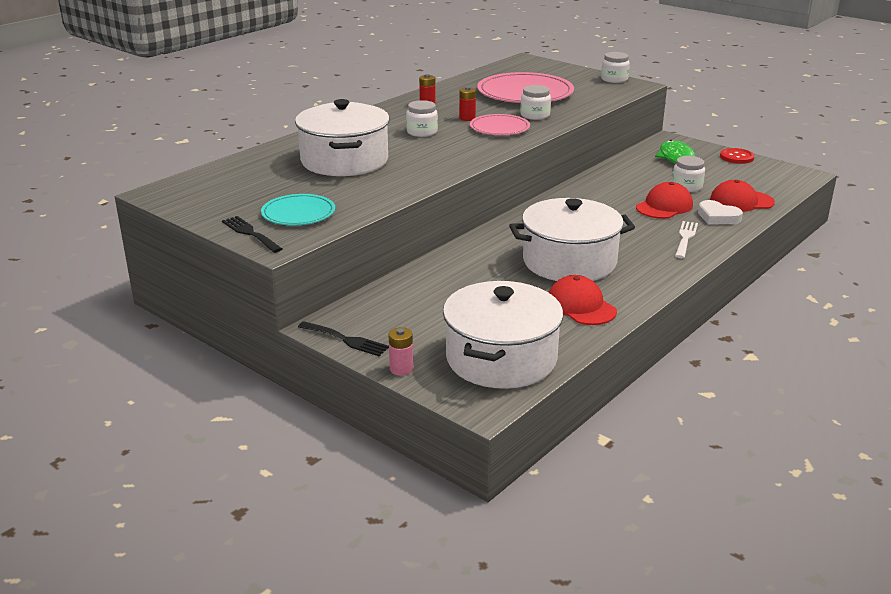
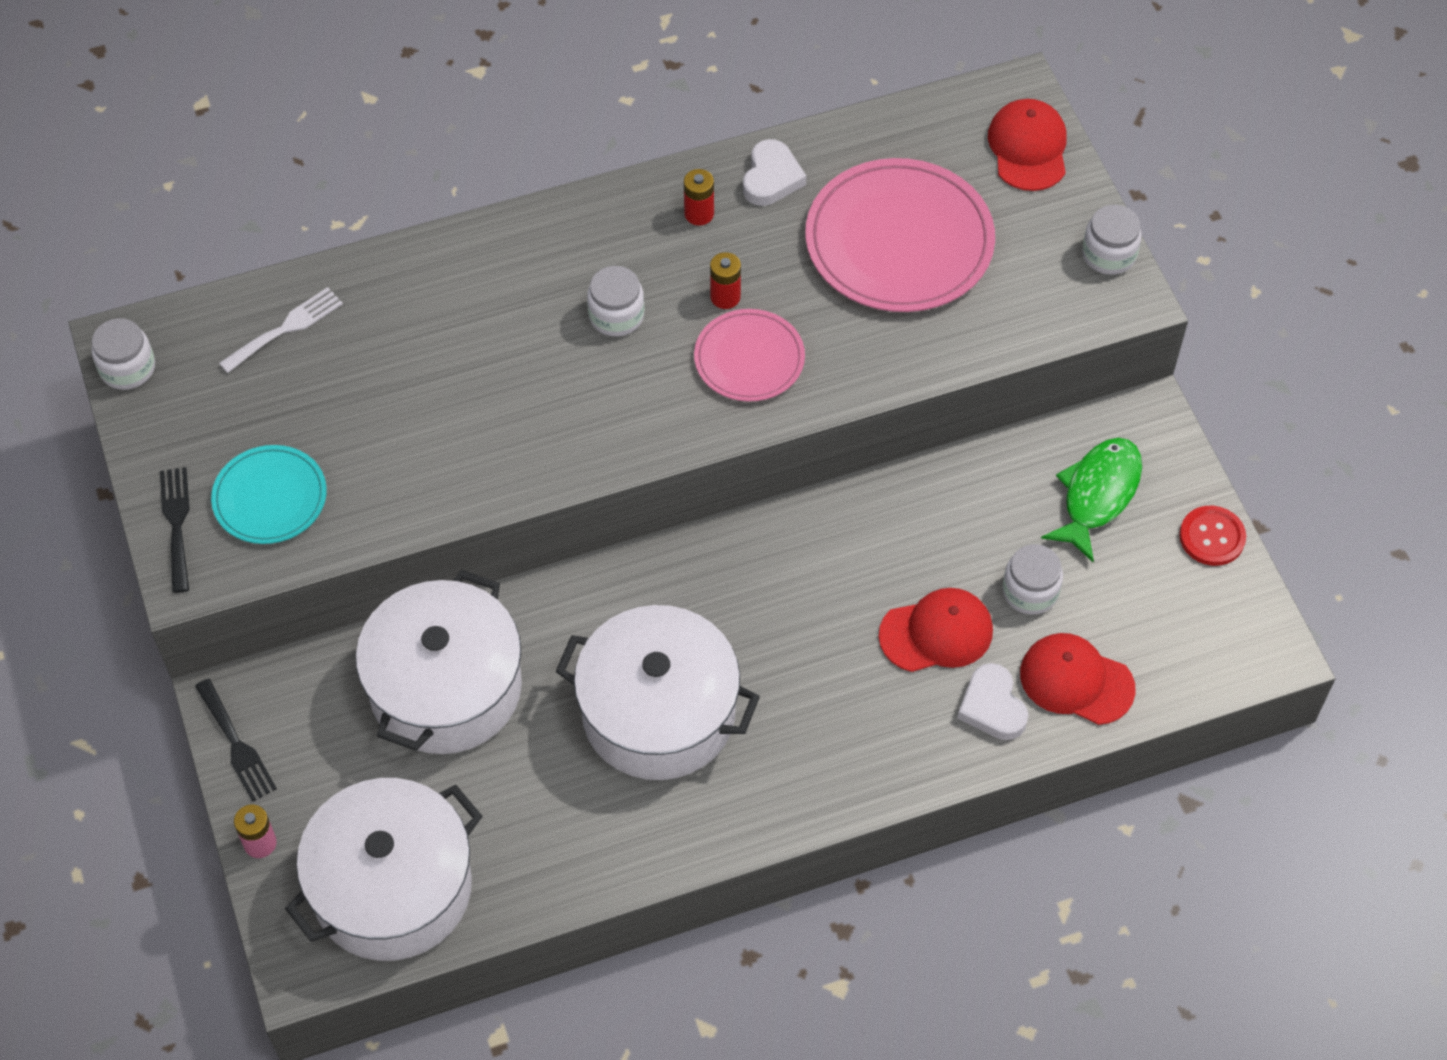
camera: 30 degrees right, 30 degrees up
white pot [295,99,390,176] -> white pot moved to [356,570,522,754]
white jar [520,85,551,120] -> white jar moved to [91,318,155,390]
red cap [548,275,617,325] -> red cap moved to [988,99,1067,191]
white fork [675,221,698,258] -> white fork moved to [219,287,343,373]
none -> white heart [743,139,806,206]

